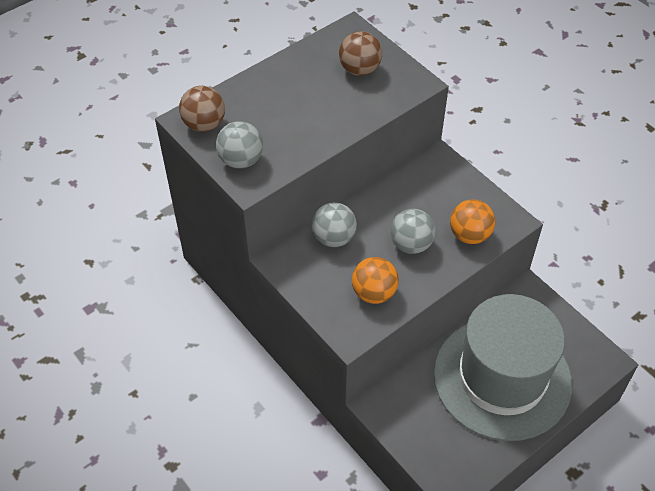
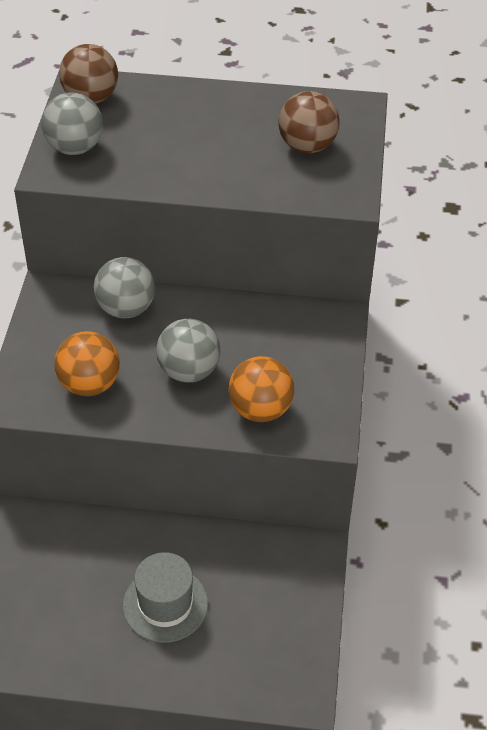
camera: 45 degrees right, 5 degrees down
grey hat [433,294,572,441] -> grey hat [123,552,208,643], size x0.42

